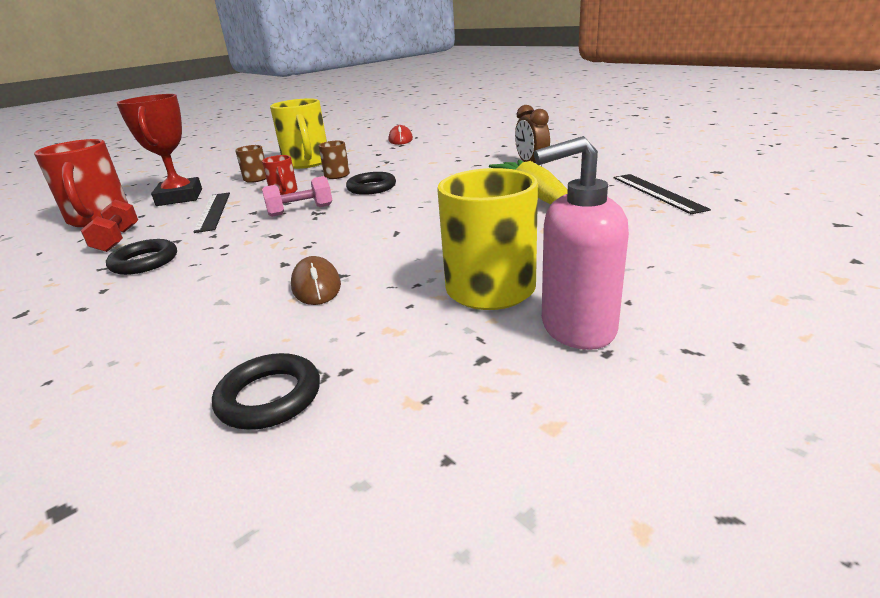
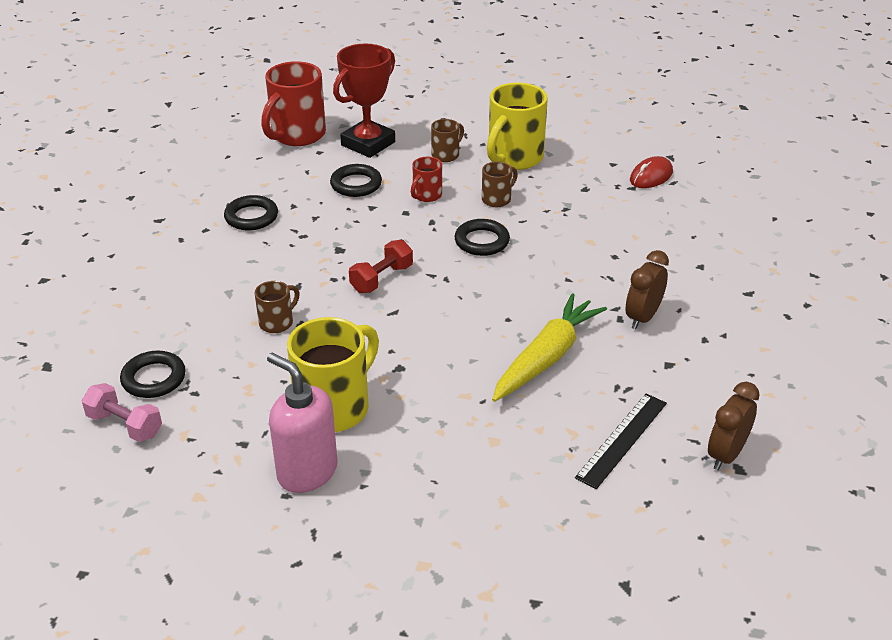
camera: 50 degrees right, 10 degrees up
red dumbbell [81,200,138,252] -> red dumbbell moved to [349,240,413,293]
black ruler [194,192,230,233] -> black ring [330,164,382,197]
pink dumbbell [262,176,332,217] -> pink dumbbell moved to [81,383,162,442]
brown mouse [291,256,341,305] -> brown mug [255,281,300,333]
none -> brown clock [708,382,760,470]

